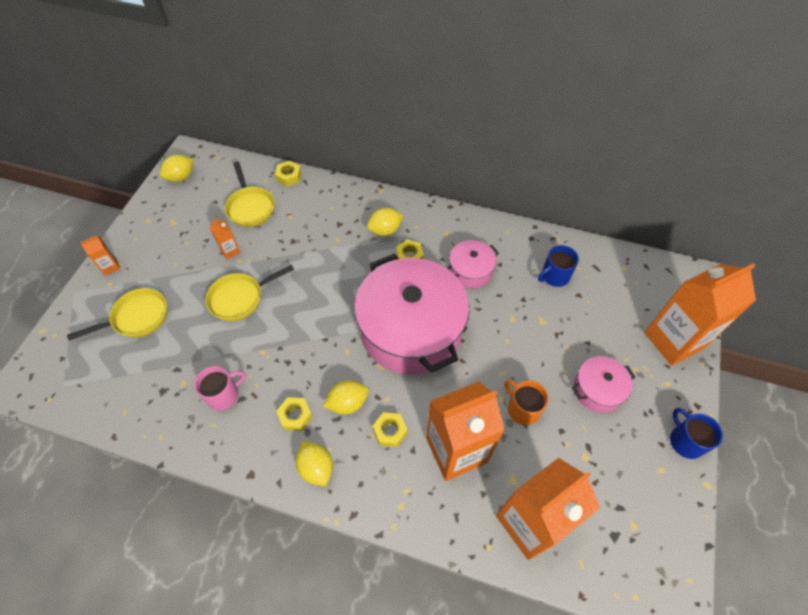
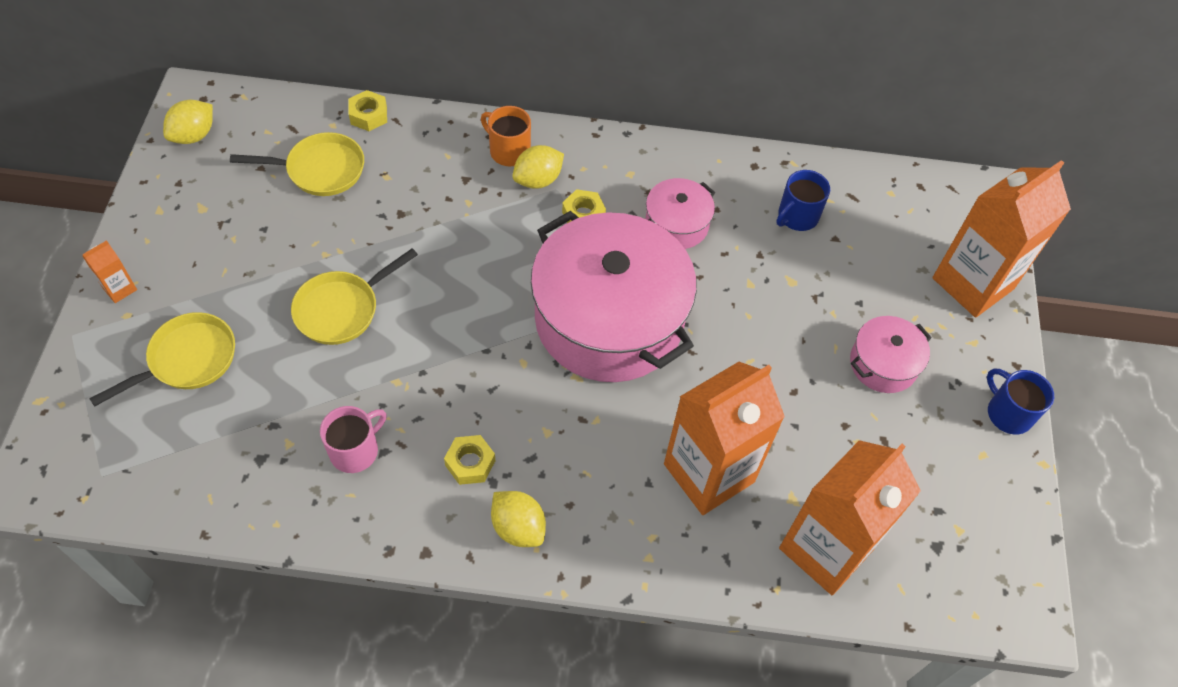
camera: 15 degrees left, 0 degrees up
orange carton [210,218,241,260] -> none
yellow pan [225,162,275,227] -> yellow pan turned 60 degrees counterclockwise [230,132,364,196]
yellow lemon [323,380,369,414] -> none
yellow nut [373,412,408,447] -> none
orange mug [504,380,549,425] -> orange mug moved to [481,106,531,166]

